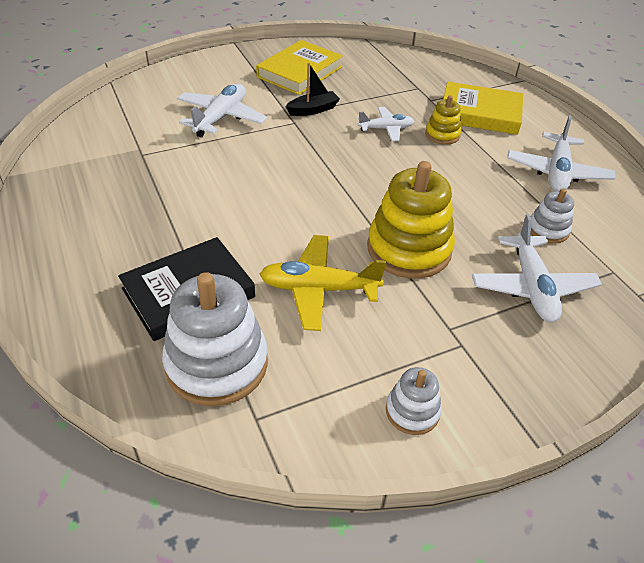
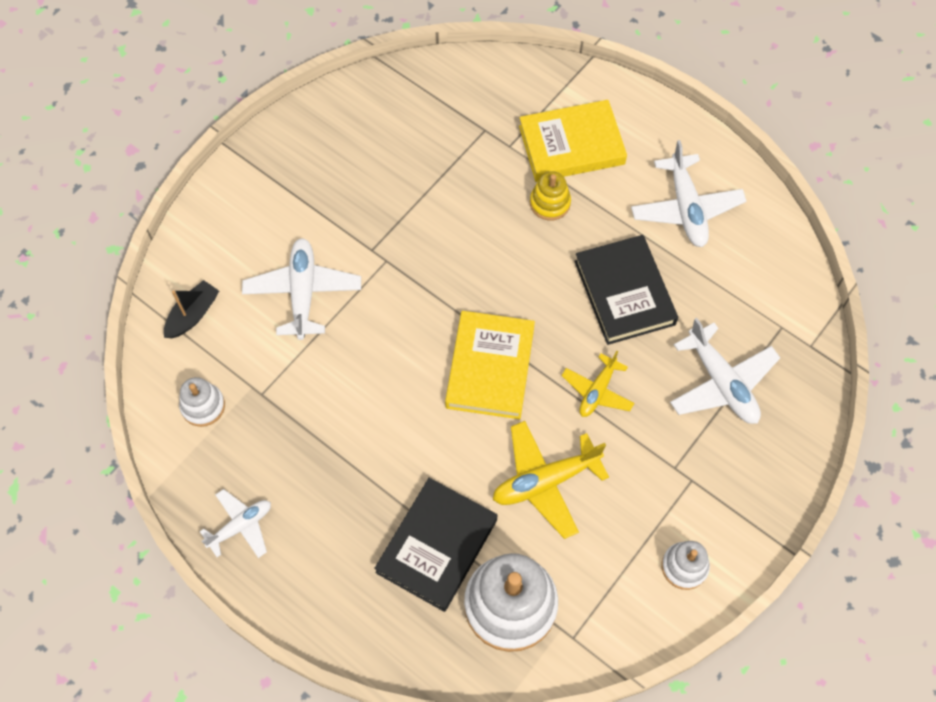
camera: 25 degrees left, 20 degrees up
yellow book [256,40,343,95] -> yellow book moved to [445,311,535,419]
black boat [285,63,340,116] -> black boat moved to [164,280,219,338]
white plane [358,107,414,141] -> white plane moved to [200,489,271,558]
yellow stacking toy [367,161,455,279] -> yellow plane [562,351,634,417]
white stacking toy [531,189,574,244] -> white stacking toy moved to [179,377,225,427]
none -> black book [574,235,678,345]

